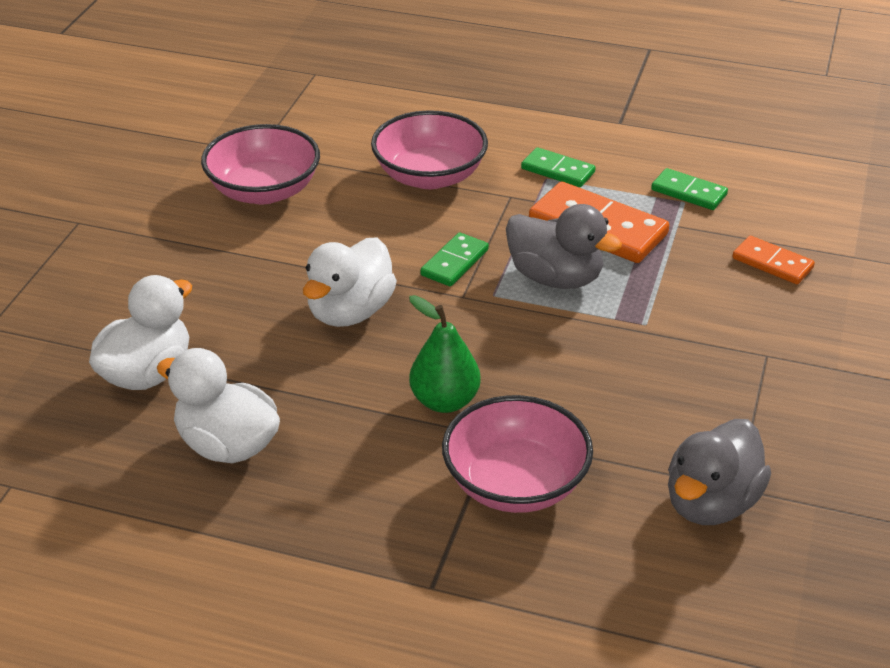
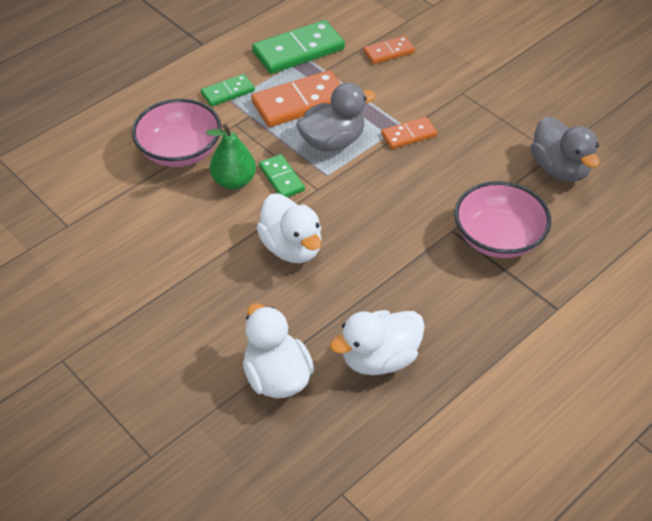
camera: 60 degrees left, 10 degrees up
pink bowl [201,124,320,204] -> none
green pear [409,295,481,413] -> green pear moved to [206,124,256,190]
green domino [651,168,728,210] -> green domino [252,20,345,74], size x1.79
none -> orange domino [381,117,437,149]

